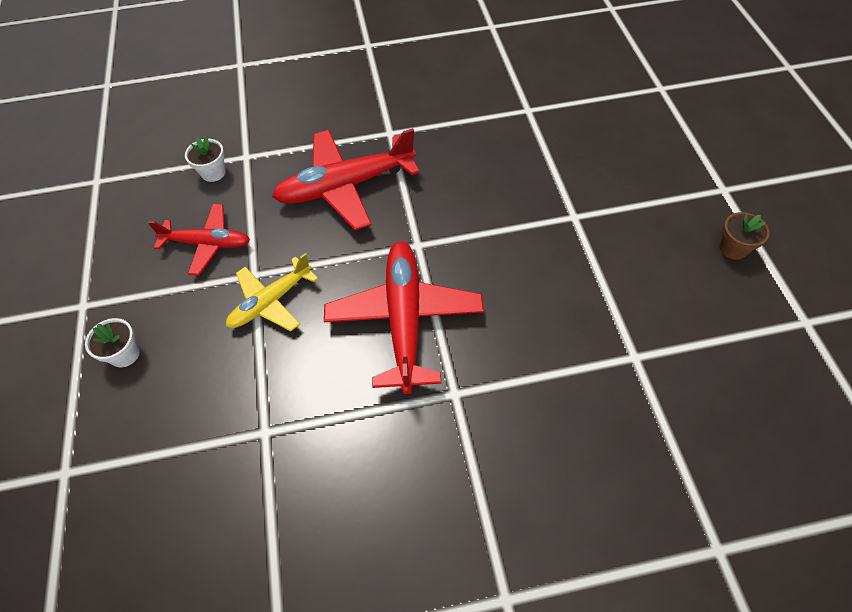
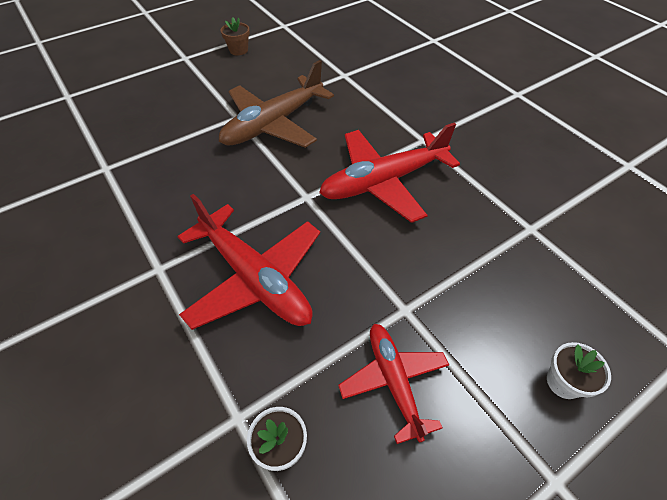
camera: 115 degrees left, 5 degrees down
yellow plane [226,253,318,331] -> none
none -> brown plane [219,60,334,148]

